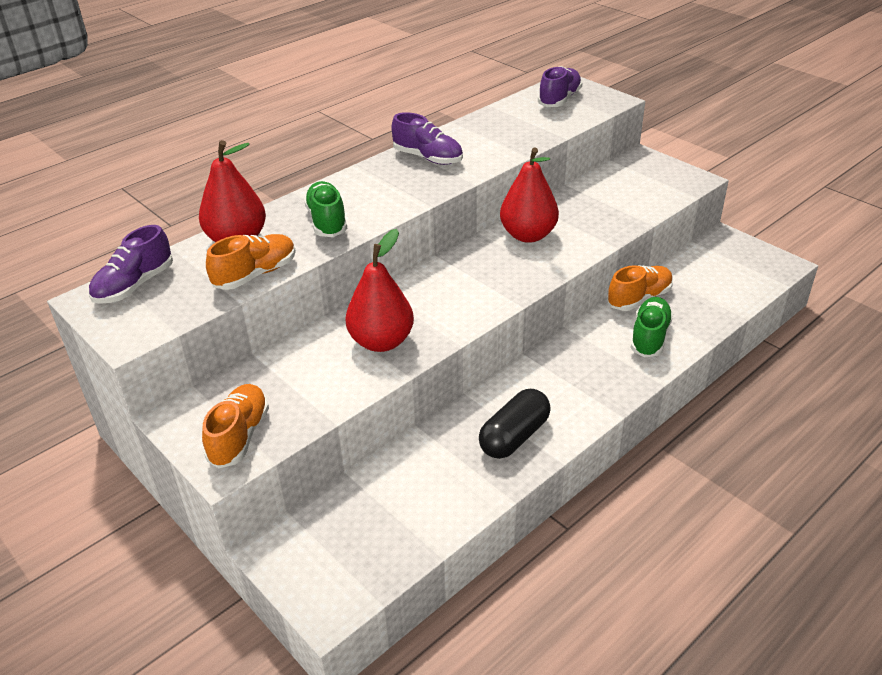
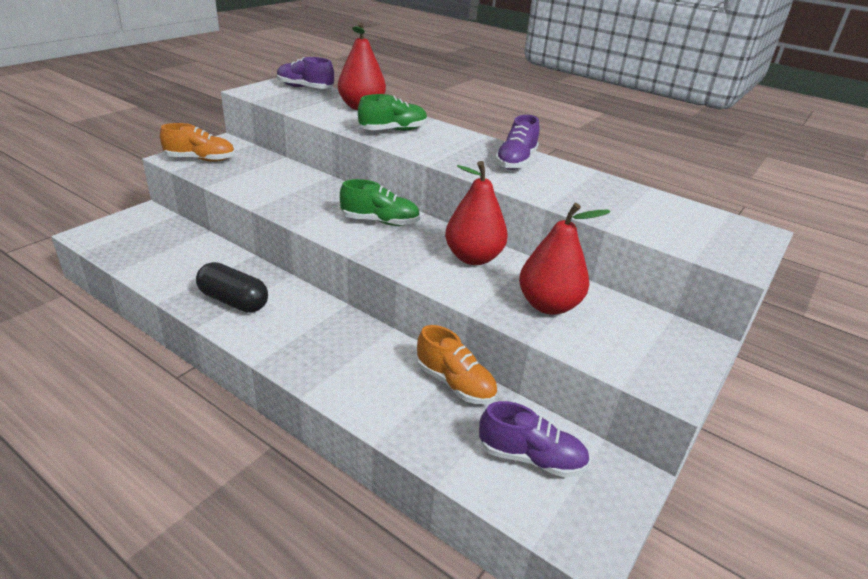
camera: 75 degrees right, 5 degrees down
orange shoe [206,234,296,290] -> none
red pear [345,229,414,352] -> red pear moved to [519,203,610,315]
purple shoe [538,66,582,107] -> purple shoe moved to [479,401,590,477]
green shoe [630,297,673,357] -> green shoe moved to [340,179,420,226]

